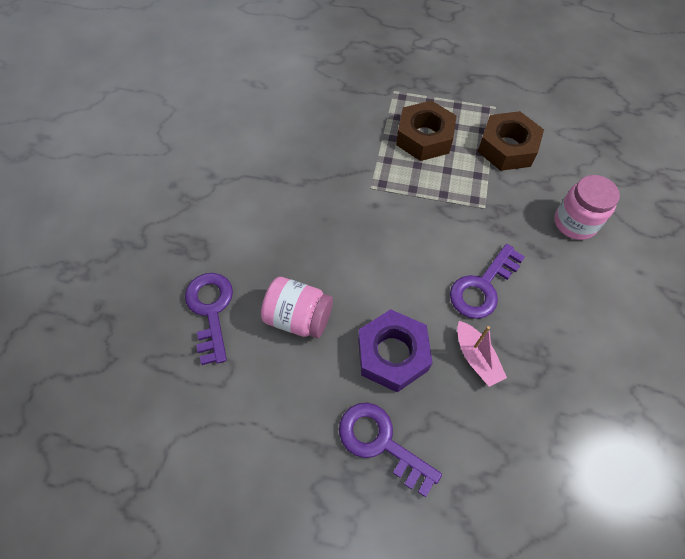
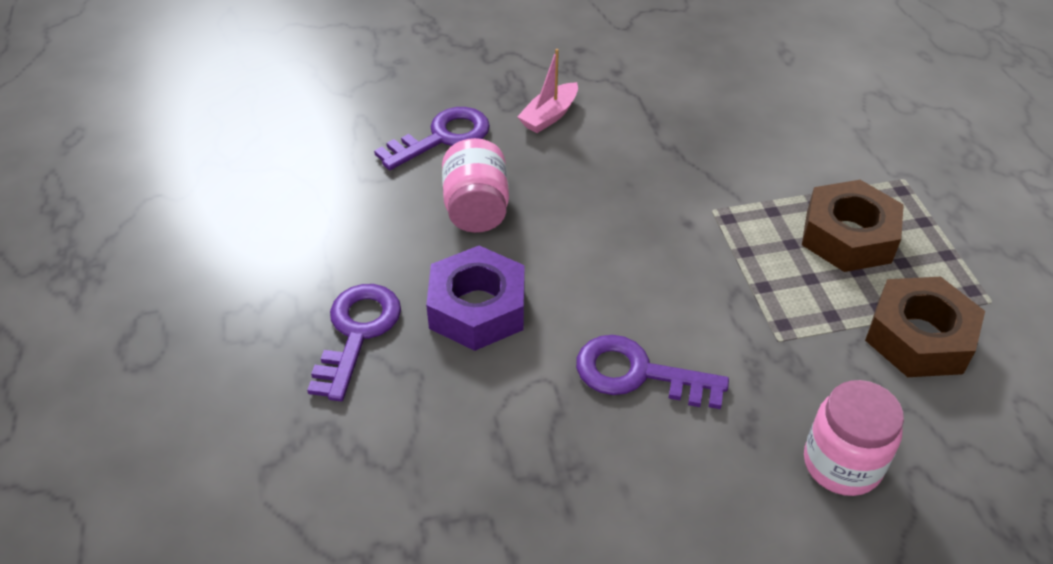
camera: 65 degrees right, 15 degrees down
pink boat [457,321,507,387] -> pink boat moved to [517,49,578,133]

